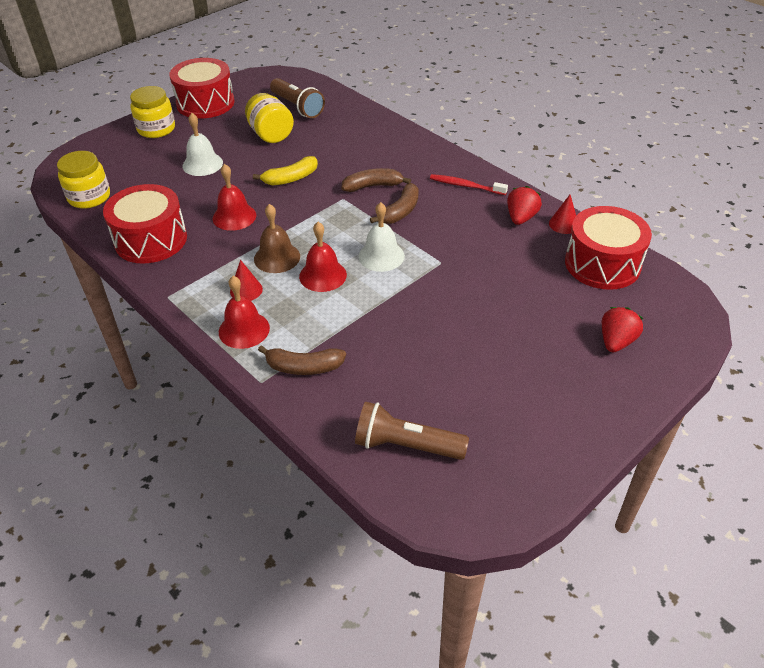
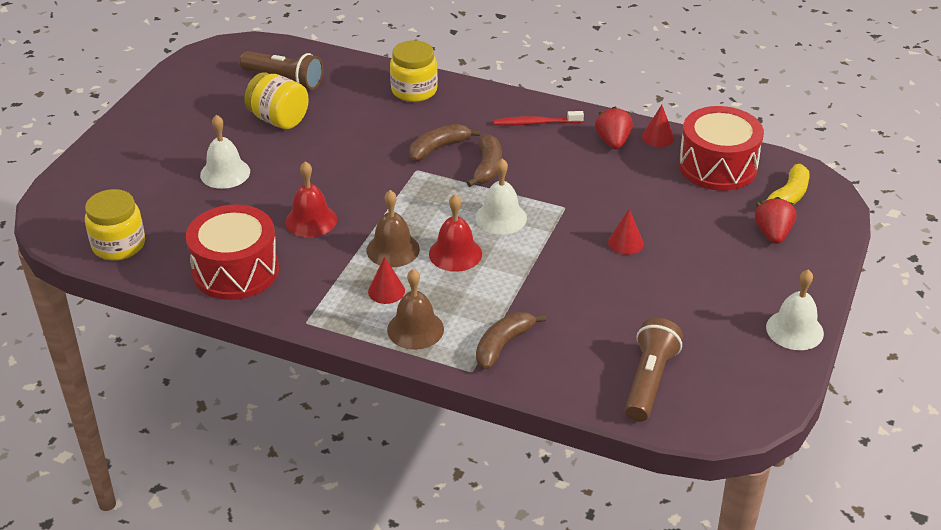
camera: 25 degrees left, 5 degrees down
yellow jar [130,86,175,138] -> yellow jar moved to [390,40,438,102]
red drum [169,58,235,119] -> none
red bell [219,276,270,349] -> brown bell [387,269,444,350]
yellow banana [253,156,318,186] -> yellow banana moved to [756,164,810,208]
brown banana [258,345,346,375] -> brown banana turned 150 degrees clockwise [476,312,546,369]
brown flashlight [355,402,469,460] -> brown flashlight turned 120 degrees clockwise [625,318,683,421]
none -> red cone [608,209,644,255]
none -> white bell [766,269,824,350]

